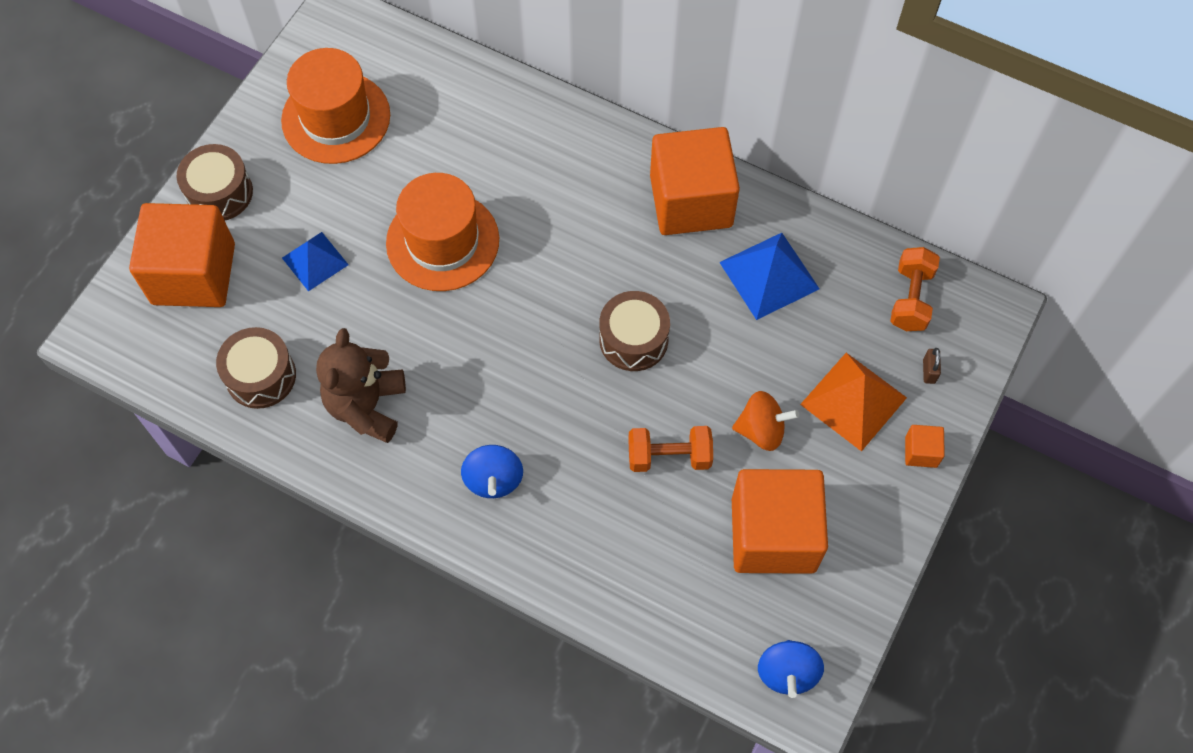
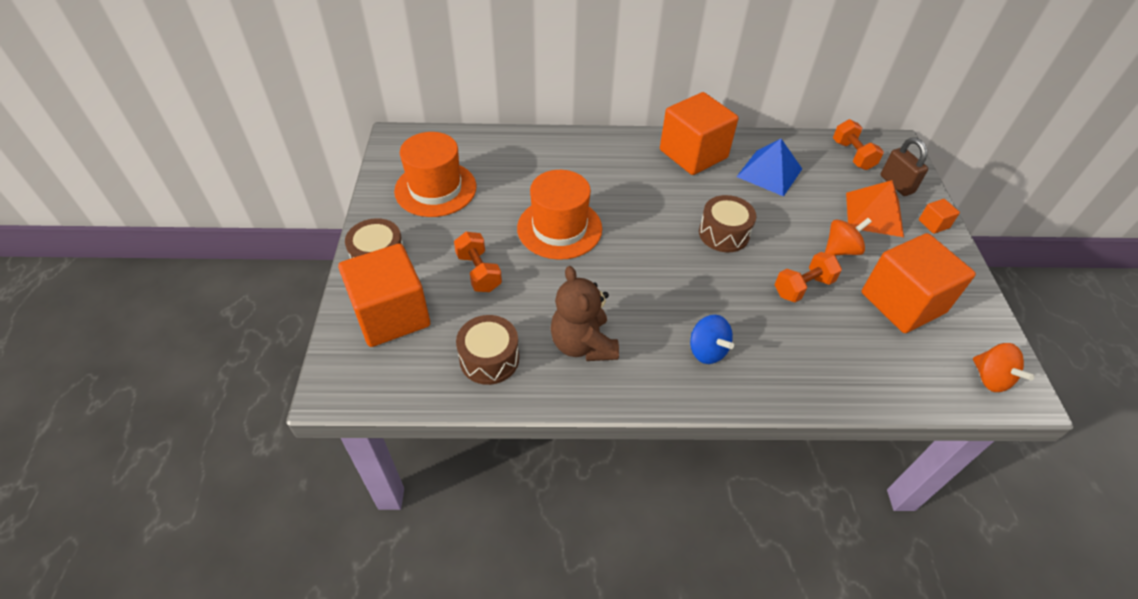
camera: 30 degrees left, 15 degrees down
blue pyramid [282,232,349,292] -> orange dumbbell [454,232,502,292]
blue spinning top [758,640,824,698] -> orange spinning top [973,343,1034,392]
brown padlock [923,348,941,384] -> brown padlock [880,138,928,196], size x1.96

